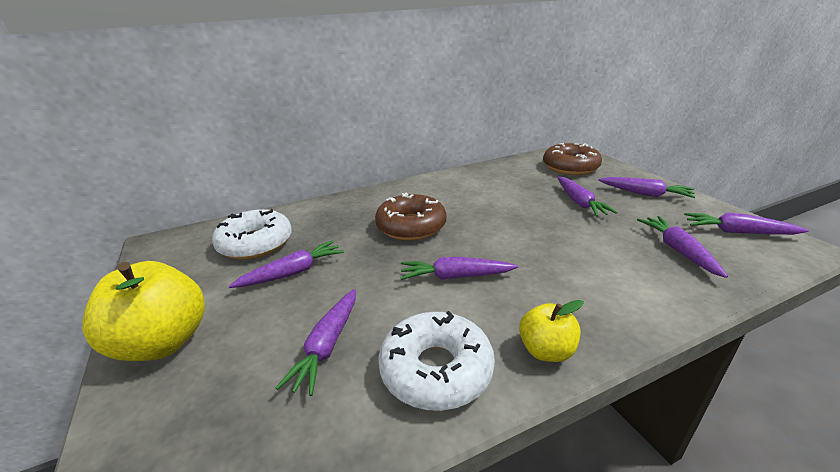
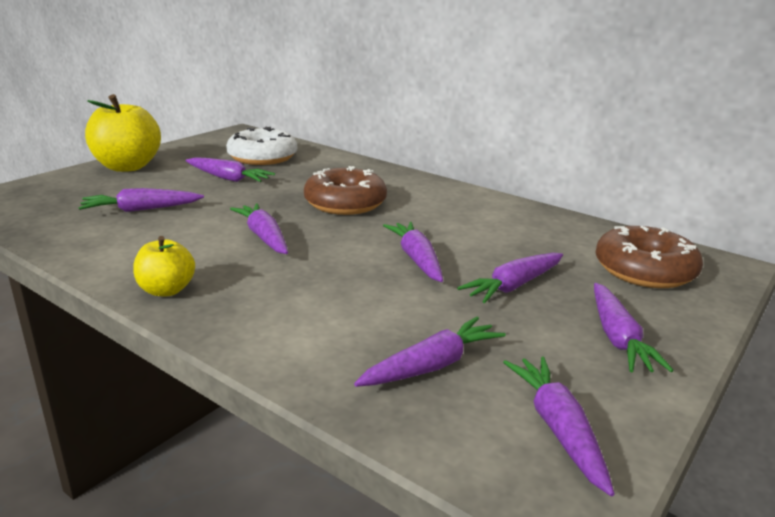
camera: 60 degrees right, 5 degrees down
white donut [378,311,495,411] -> none
none -> purple carrot [383,222,443,282]

